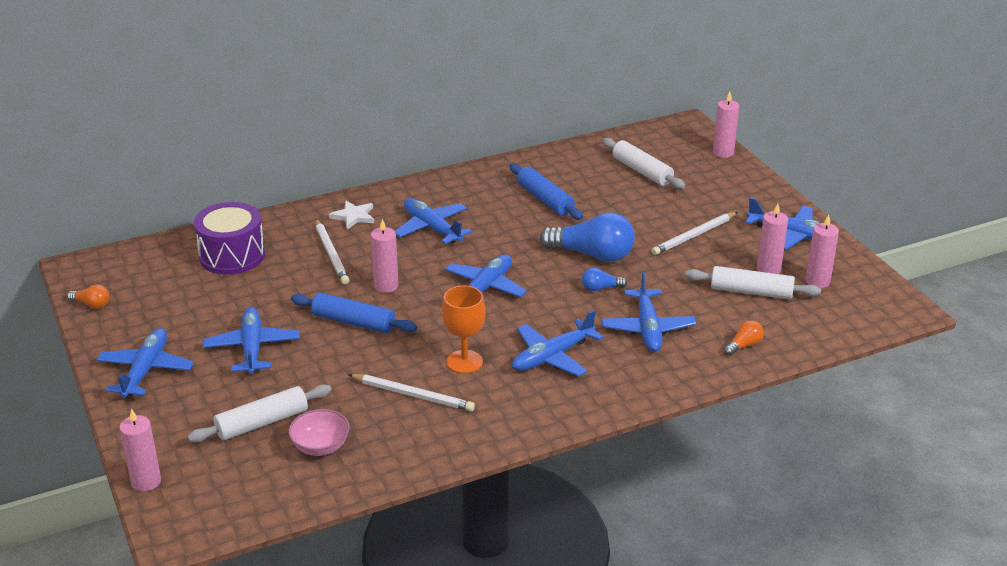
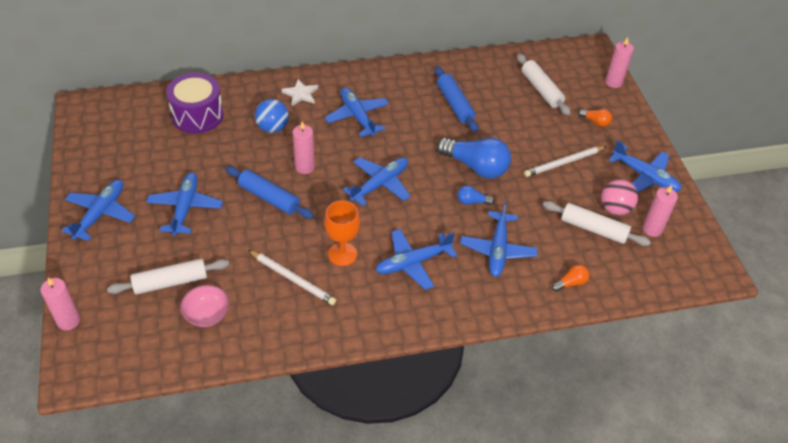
camera: 10 degrees right, 15 degrees up
orange light bulb [67,285,109,309] -> orange light bulb moved to [578,109,612,127]
white pencil [315,219,349,285] -> blue ball [255,99,289,133]
pink candle [757,203,788,274] -> pink ball [601,179,638,215]

